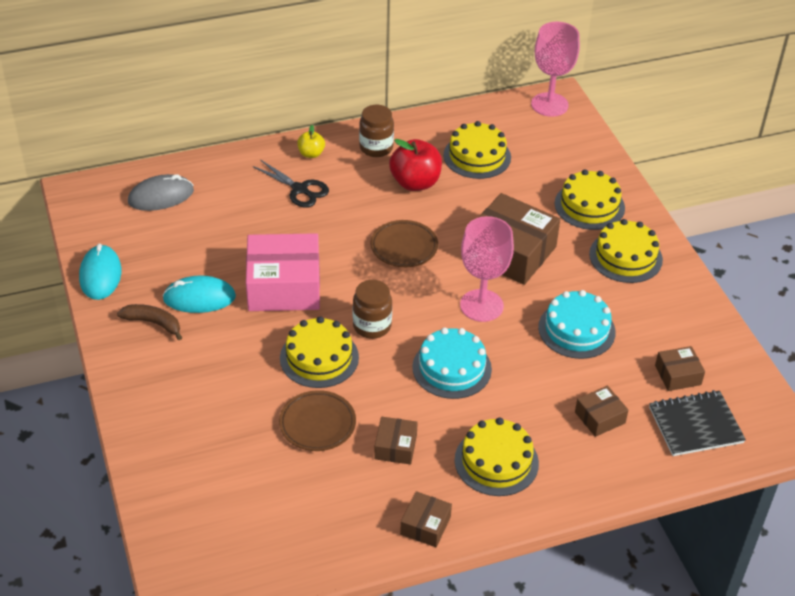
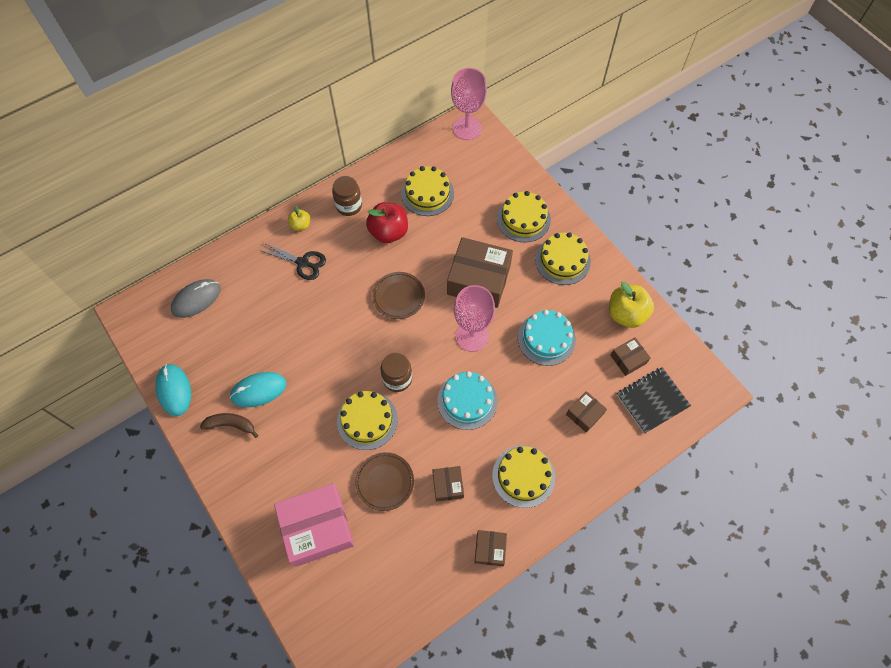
camera: 15 degrees left, 20 degrees up
pink box [246,233,320,311] -> pink box moved to [274,483,354,567]
none -> yellow apple [609,282,654,328]

